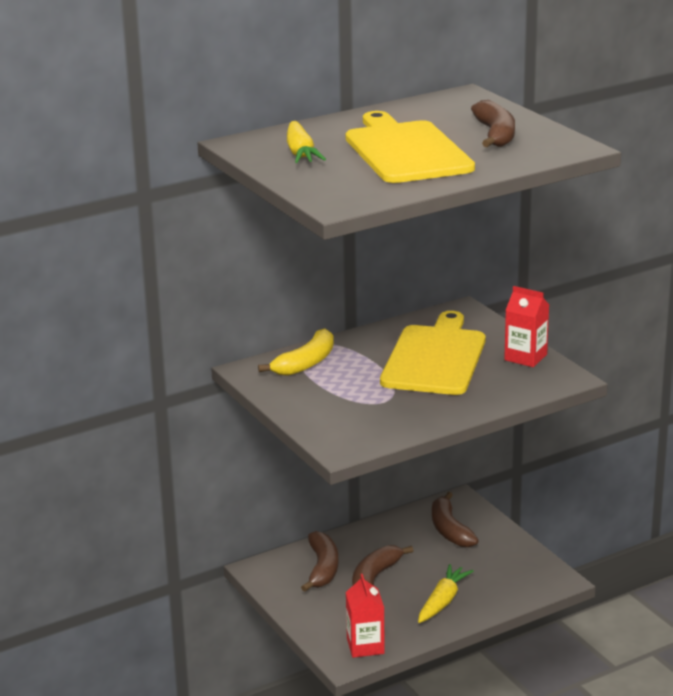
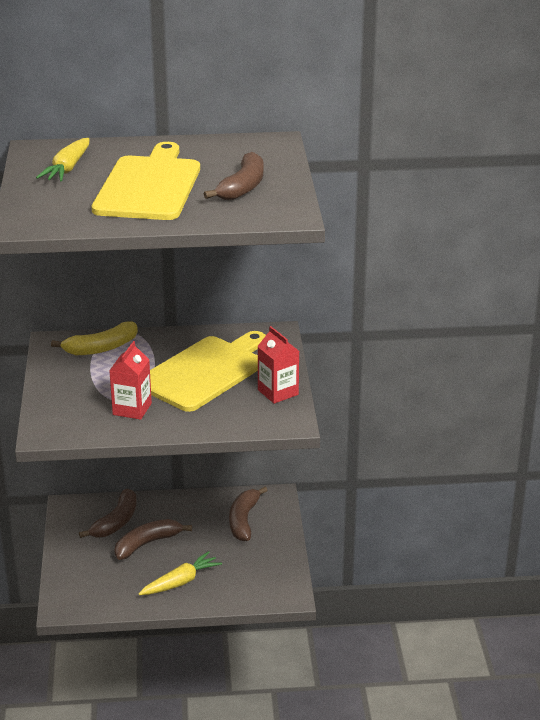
camera: 25 degrees right, 5 degrees up
red carton [346,574,385,658] -> red carton moved to [109,341,152,420]

